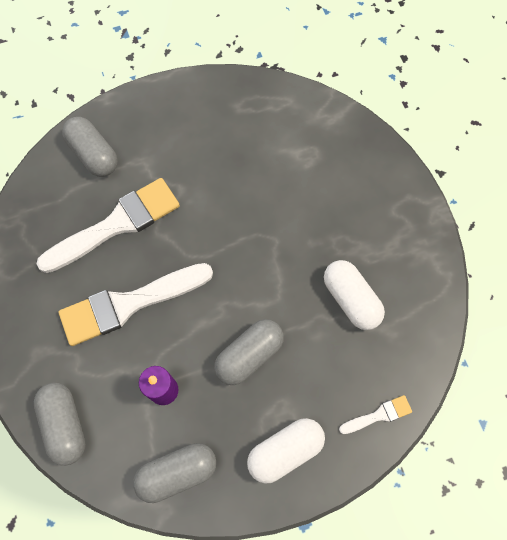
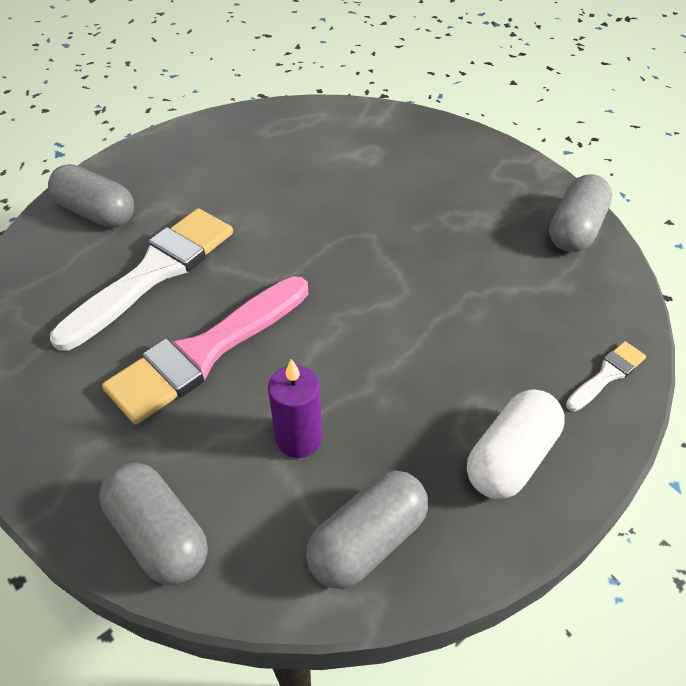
camera: 20 degrees left, 20 degrees down
white brush [59,263,213,346] -> pink brush [102,276,308,425]
grey capsule [214,319,284,385] -> grey capsule moved to [549,174,612,252]
white capsule [324,260,385,330] -> none

